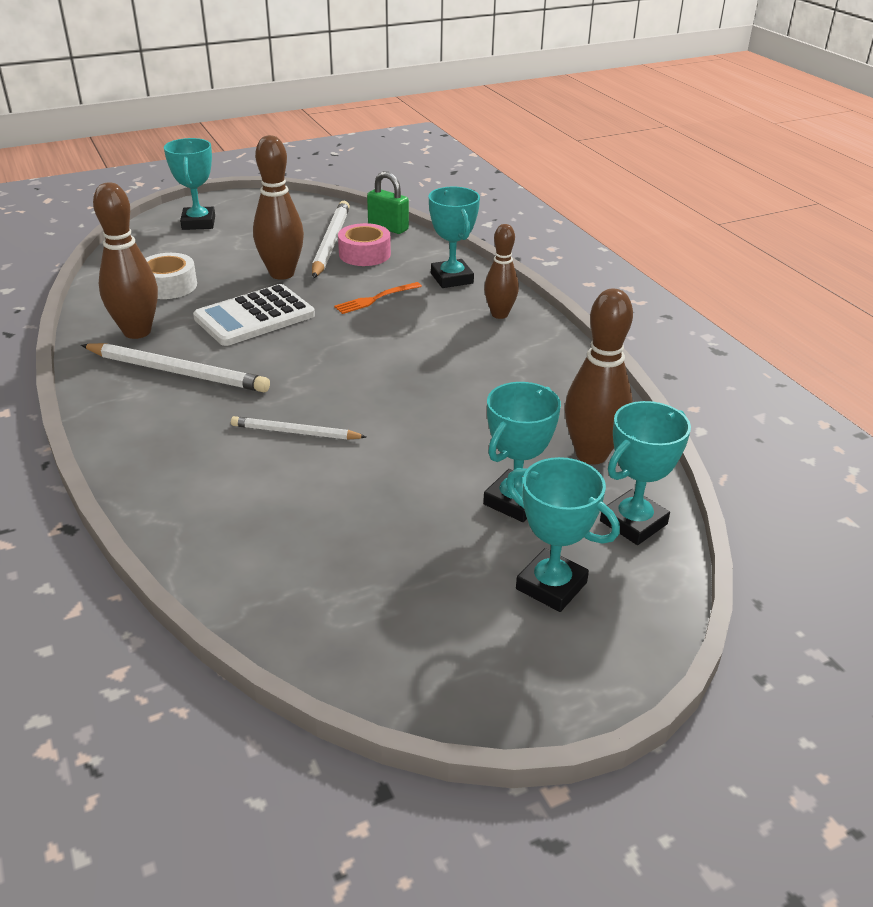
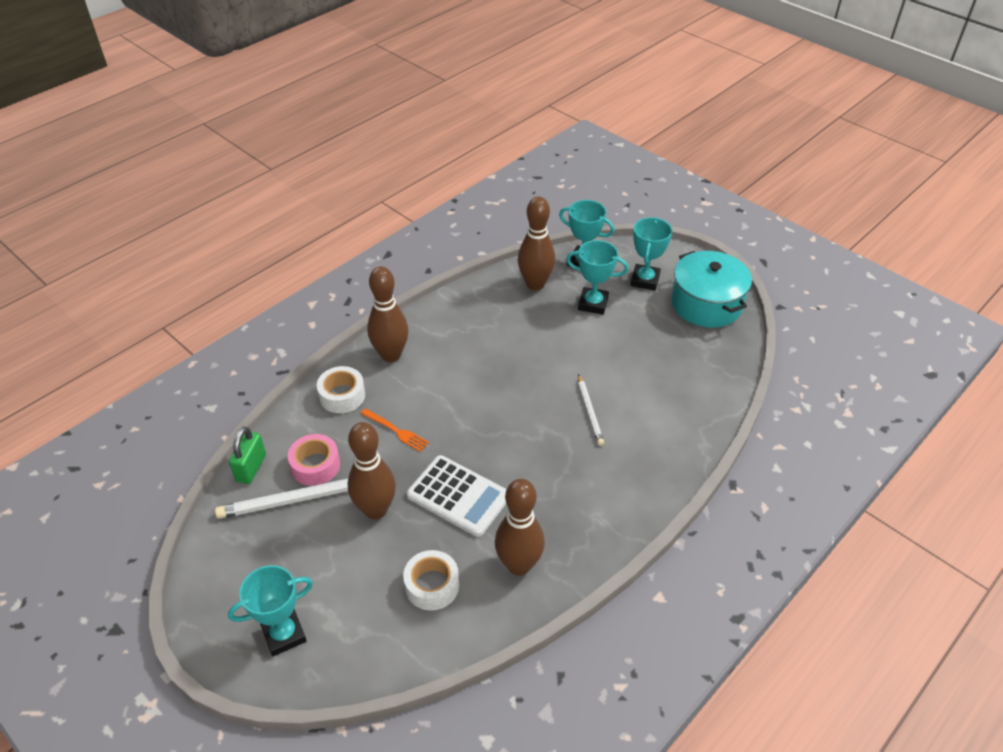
camera: 110 degrees left, 10 degrees up
white pencil [81,343,270,392] -> none
turquoise trophy [429,187,480,288] -> white tape [317,366,365,413]
brown bowling pin [484,224,519,319] -> brown bowling pin [367,266,409,362], size x1.54
none -> turquoise pot [671,251,752,328]

